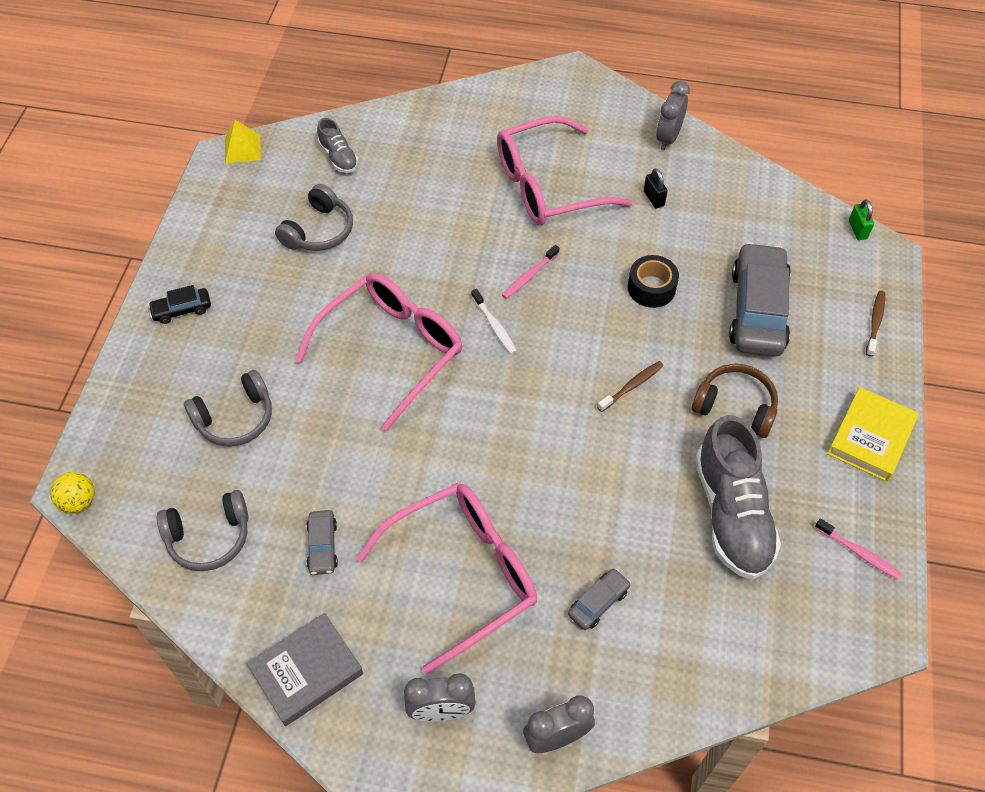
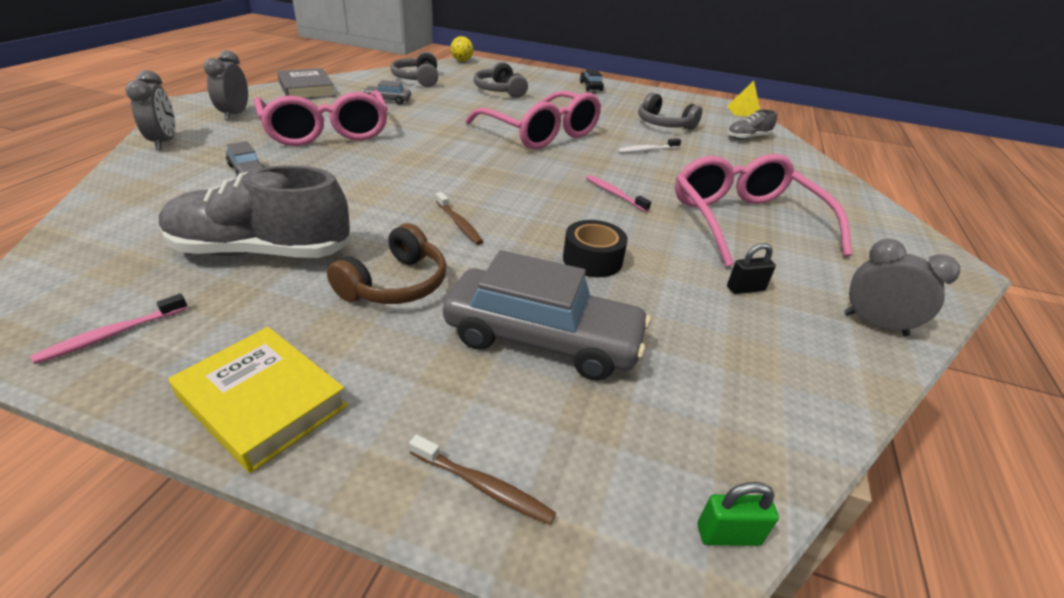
camera: 95 degrees right, 20 degrees down
white toothbrush [471,289,517,354] -> white toothbrush moved to [617,138,681,153]

